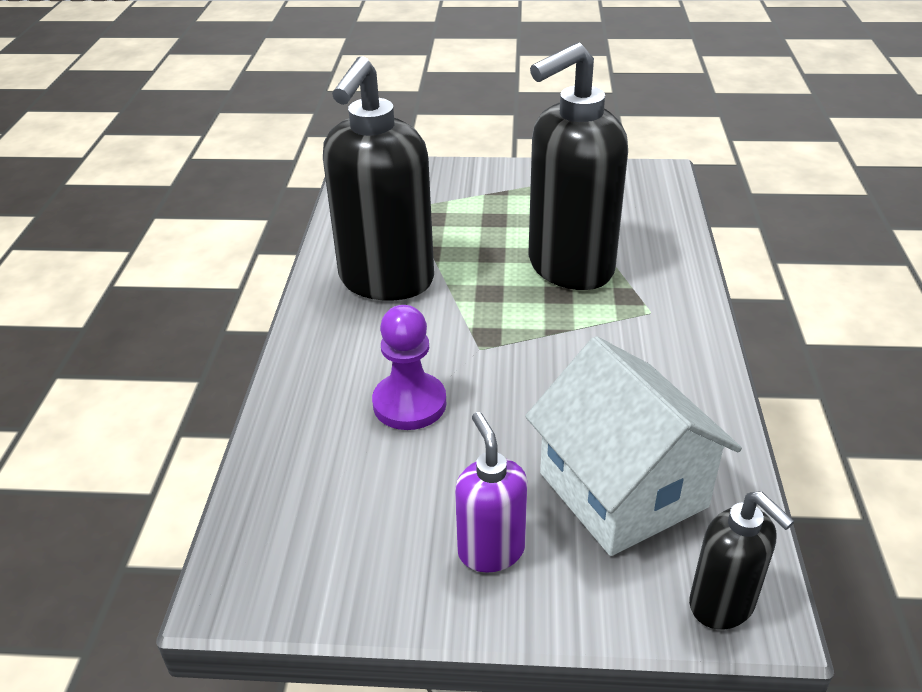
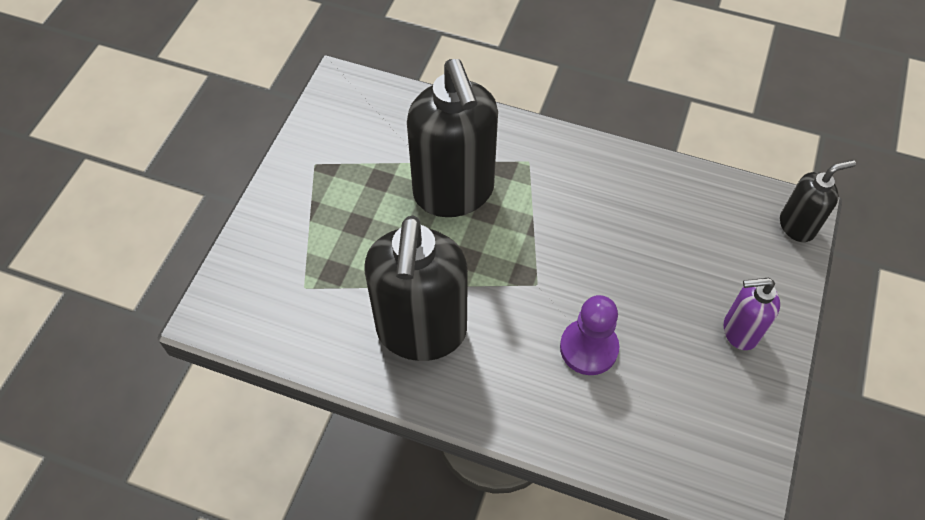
camera: 75 degrees left, 20 degrees up
black soap dispenser [323,56,434,301] -> black soap dispenser turned 60 degrees clockwise [365,215,468,361]
white house [525,336,742,556] -> none

